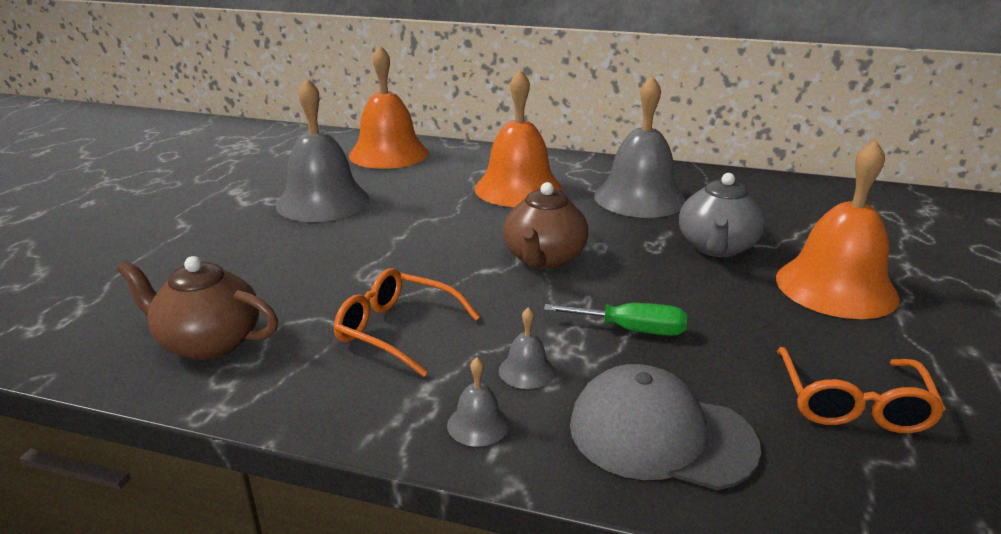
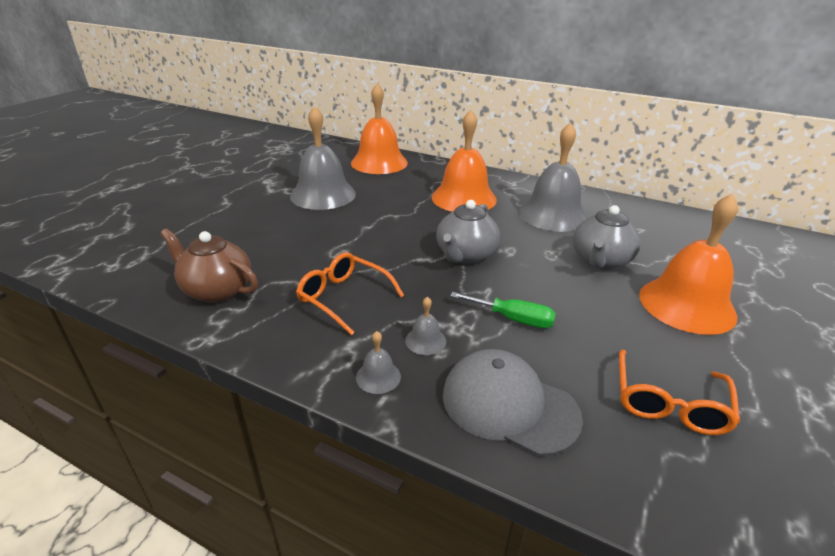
camera: 10 degrees right, 5 degrees up
brown teapot [503,182,589,269] -> grey teapot [436,200,500,264]

